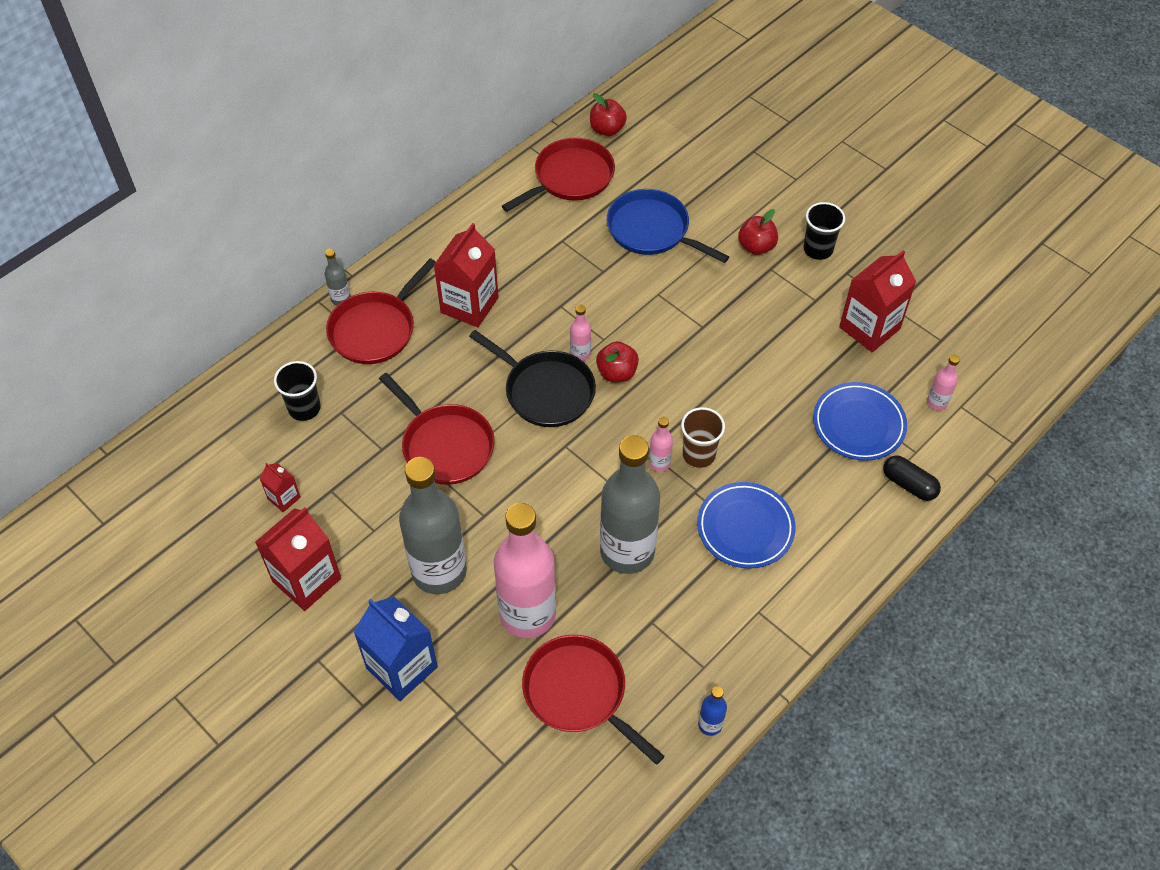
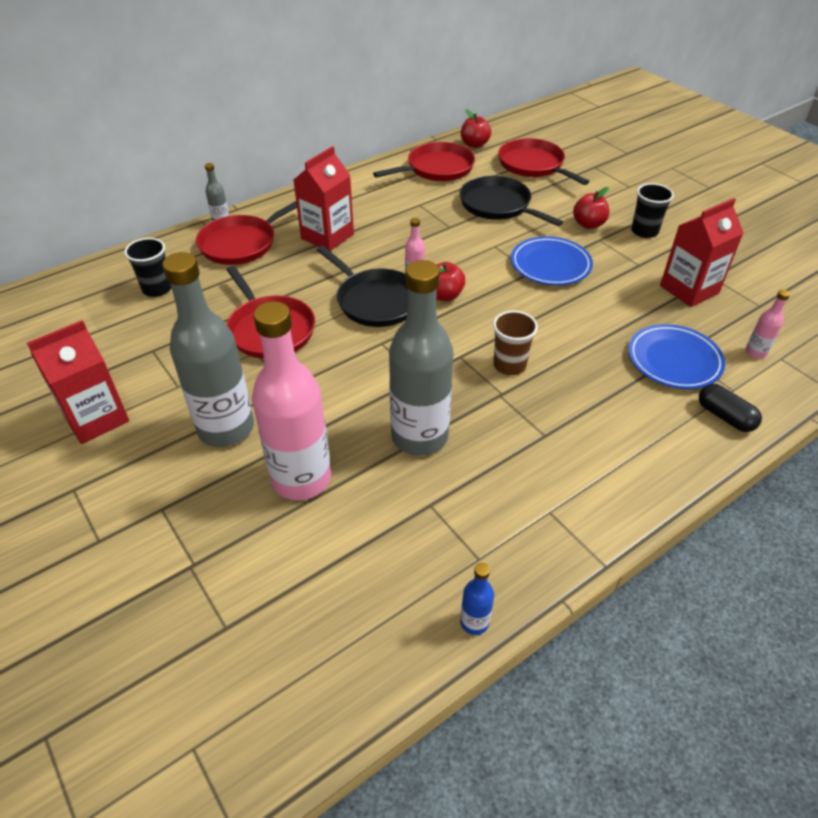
camera: 10 degrees right, 10 degrees down
red carton [259,463,301,512] -> none
blue carton [354,597,438,701] -> none
red pan [522,635,664,765] -> red pan moved to [498,138,589,185]
blue pan [607,189,729,263] -> black pan [460,176,563,226]
pink bottle [649,417,673,472] -> none
blue plate [697,482,796,569] -> blue plate moved to [511,236,593,285]

